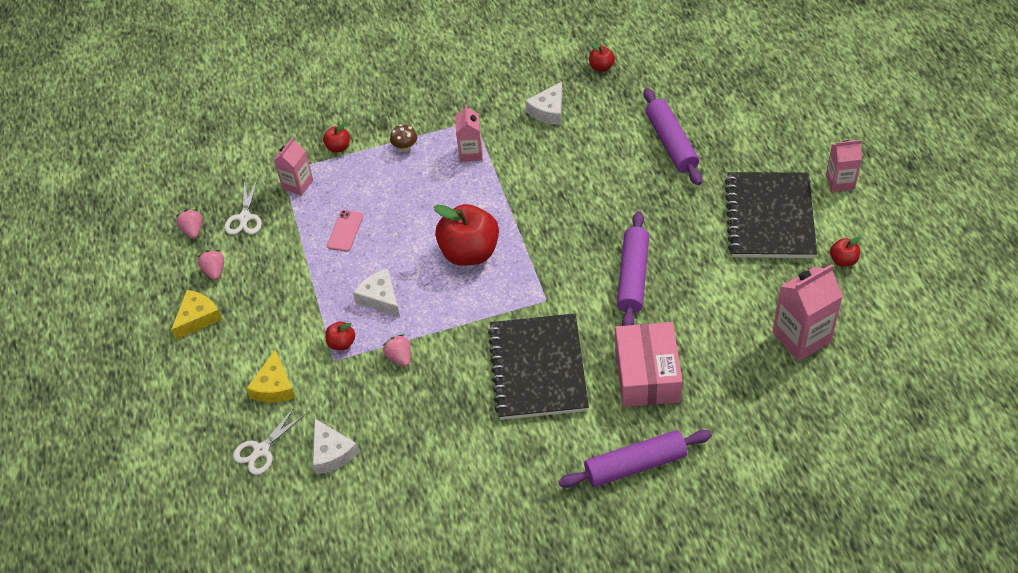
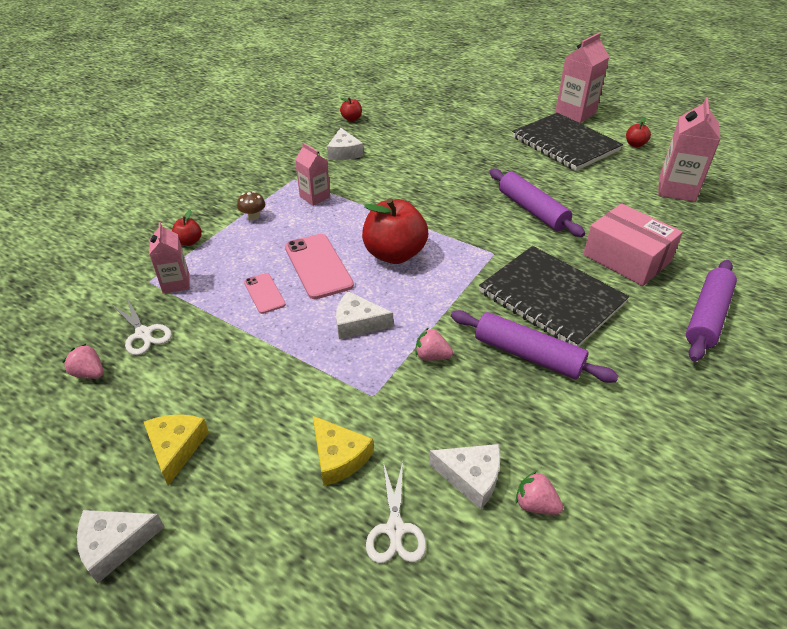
camera: 45 degrees left, 10 degrees down
pink strawberry [198,250,224,280] -> pink strawberry moved to [516,471,563,515]
red apple [325,321,355,350] -> none
purple rolling pin [643,88,702,185] -> purple rolling pin moved to [451,310,618,383]
pink carton [826,140,862,192] -> pink carton [555,33,609,123], size x1.63
none -> white cheese [77,510,164,584]
none -> pink phone [285,234,354,299]

